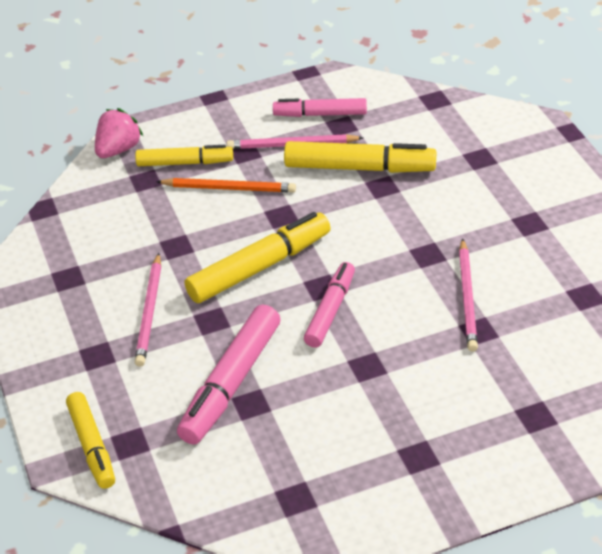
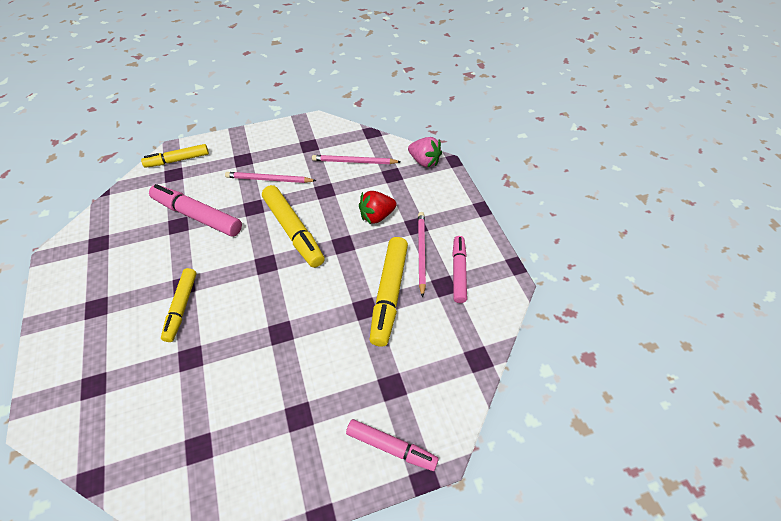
camera: 90 degrees right, 10 degrees up
yellow marker [135,145,233,166] -> yellow marker moved to [161,268,196,342]
orange pencil [156,178,296,193] -> red strawberry [359,191,397,224]
pink marker [304,262,355,348] -> pink marker moved to [346,419,439,471]
pink pencil [459,238,478,352] -> pink pencil moved to [312,155,401,164]

